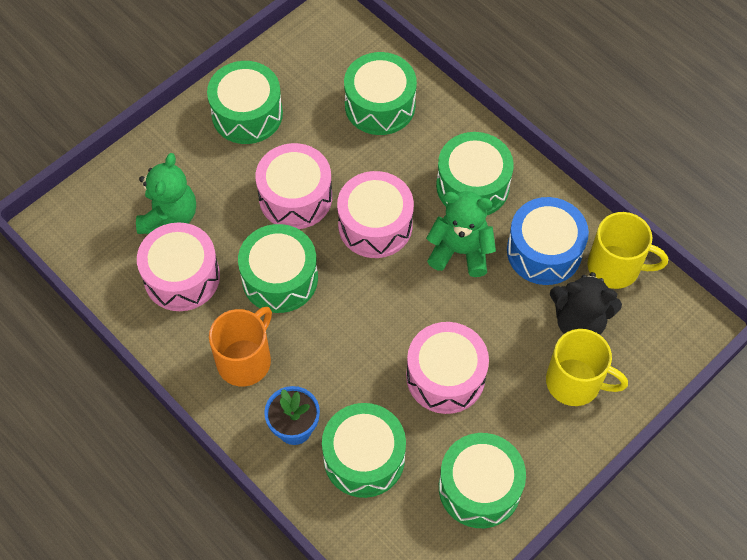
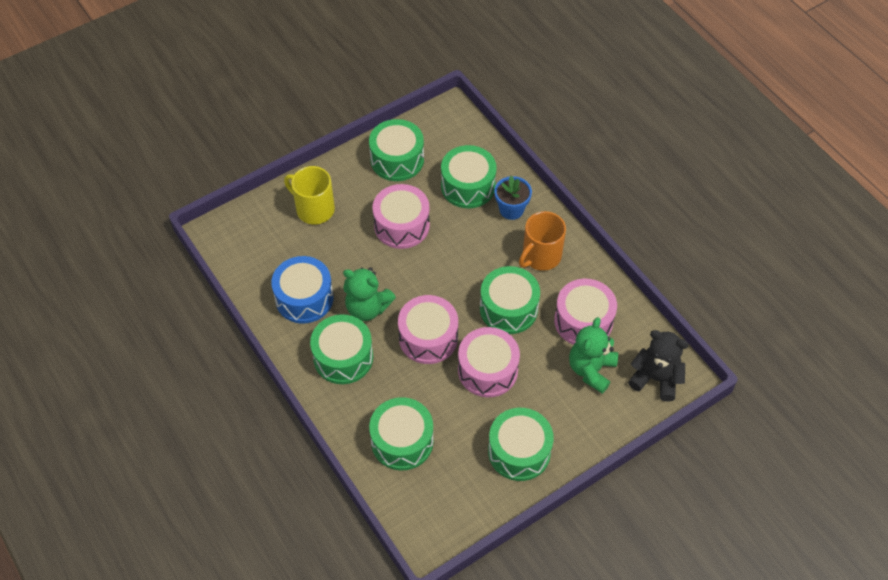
camera: 170 degrees left, 5 degrees down
black teddy bear [550,272,622,335] -> black teddy bear moved to [628,330,689,402]
yellow mug [588,212,668,289] -> none

